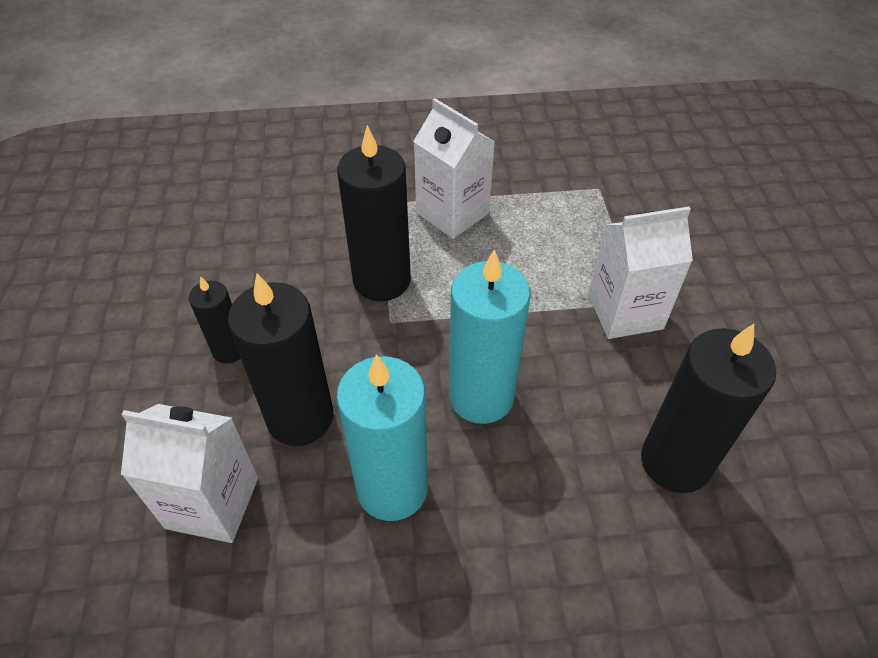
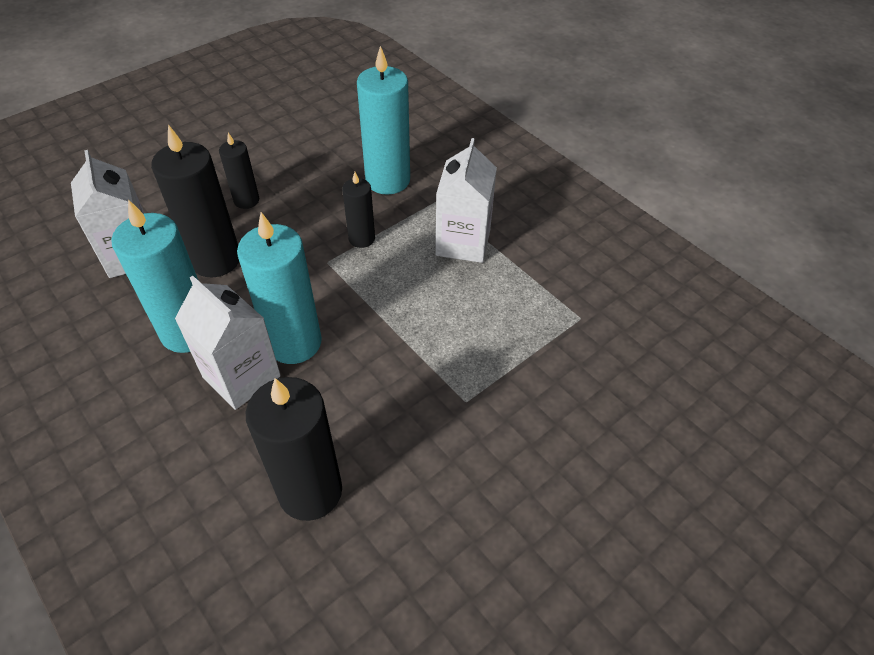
camera: 55 degrees right, 0 degrees up
black candle [337,125,411,301] -> black candle [342,172,375,248], size x0.55
white carton [588,207,693,339] -> white carton moved to [175,276,281,410]
none -> turquoise candle [357,46,410,195]

